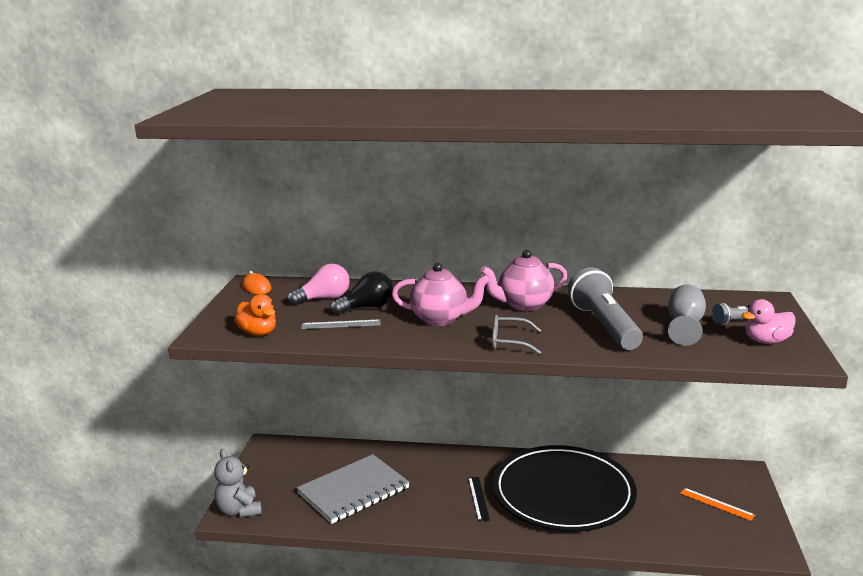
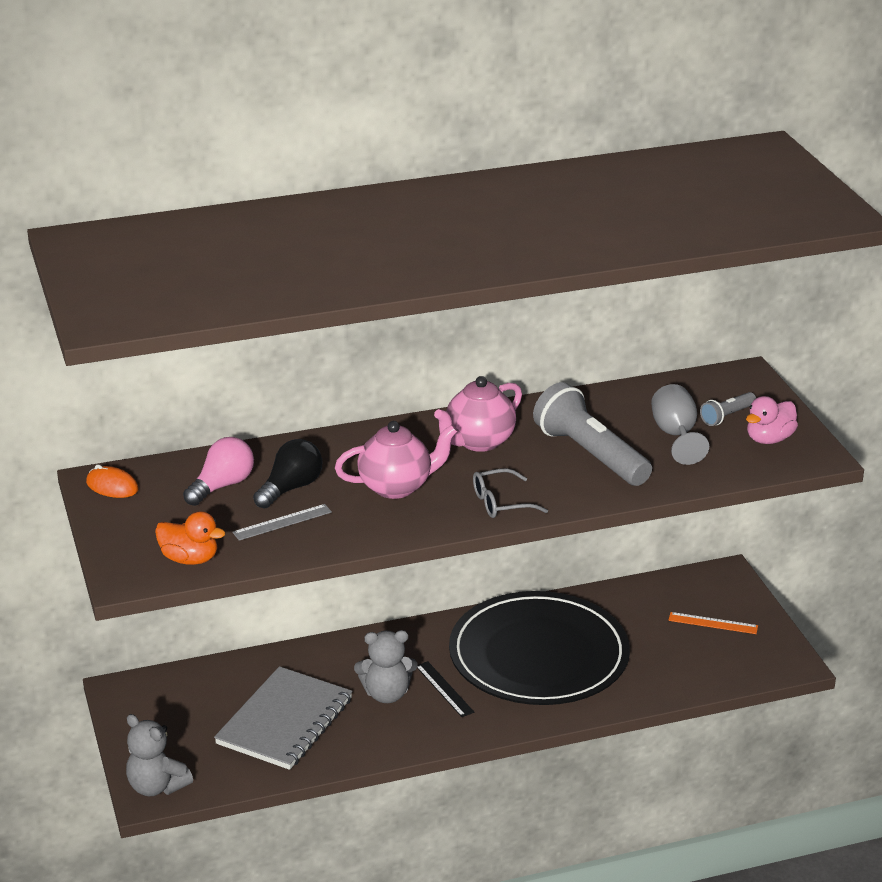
camera: 25 degrees left, 10 degrees up
none -> grey teddy bear [354,630,418,703]

